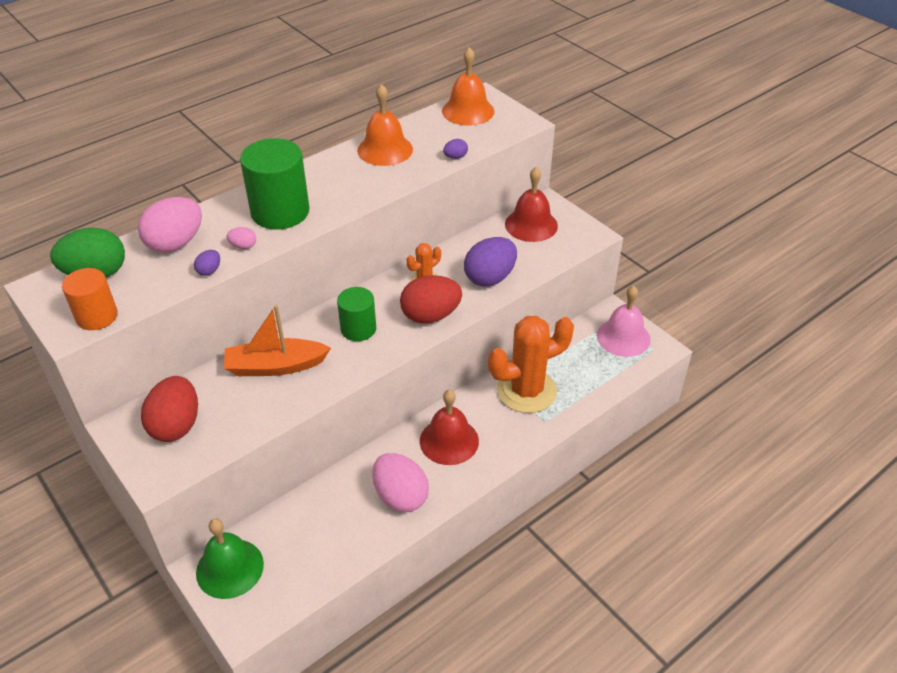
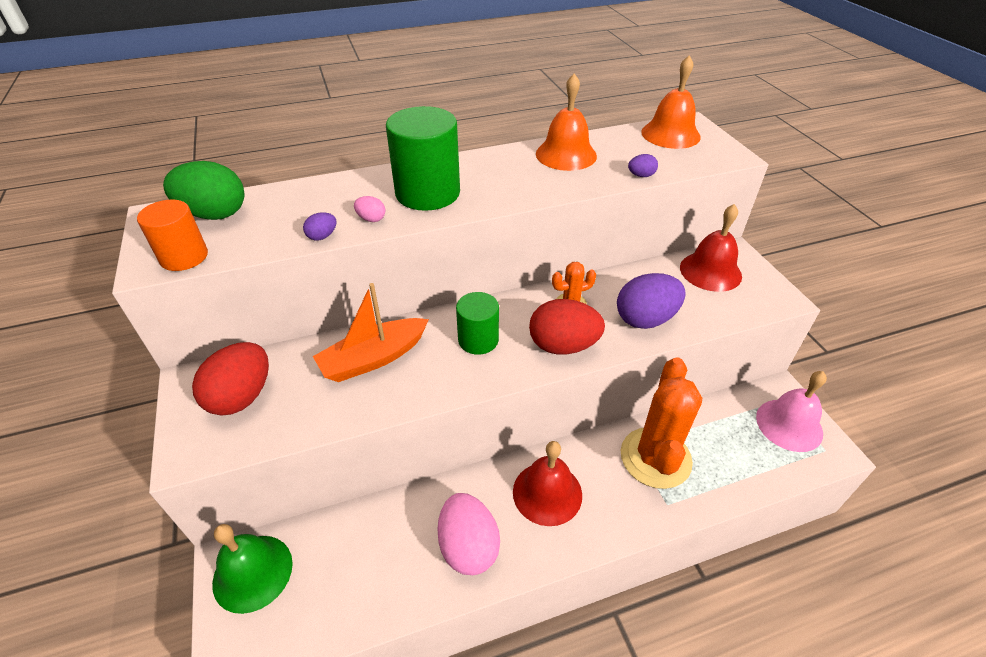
camera: 20 degrees right, 0 degrees up
pink egg [138,197,202,253] -> none
orange boat [224,305,331,376] -> orange boat turned 45 degrees counterclockwise [313,283,429,382]
orange cactus [488,316,574,413] -> orange cactus turned 75 degrees counterclockwise [621,357,702,489]

